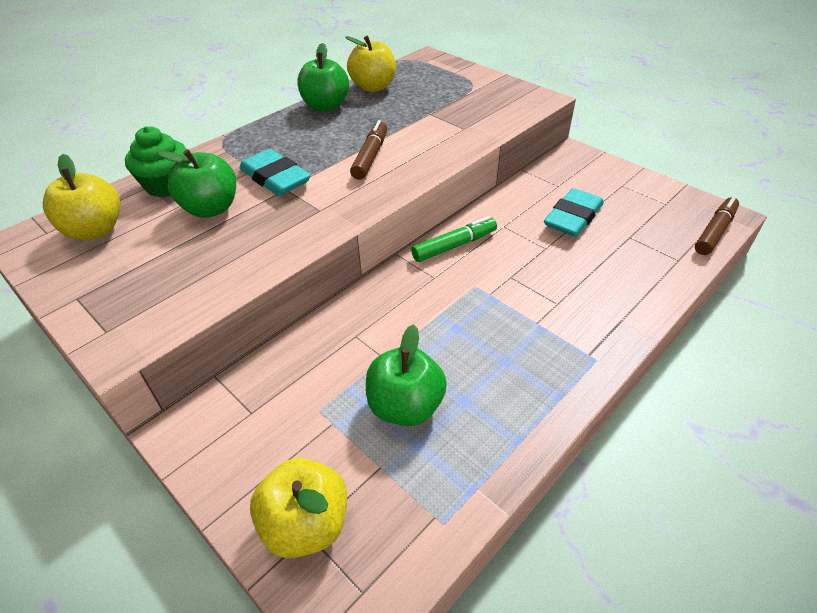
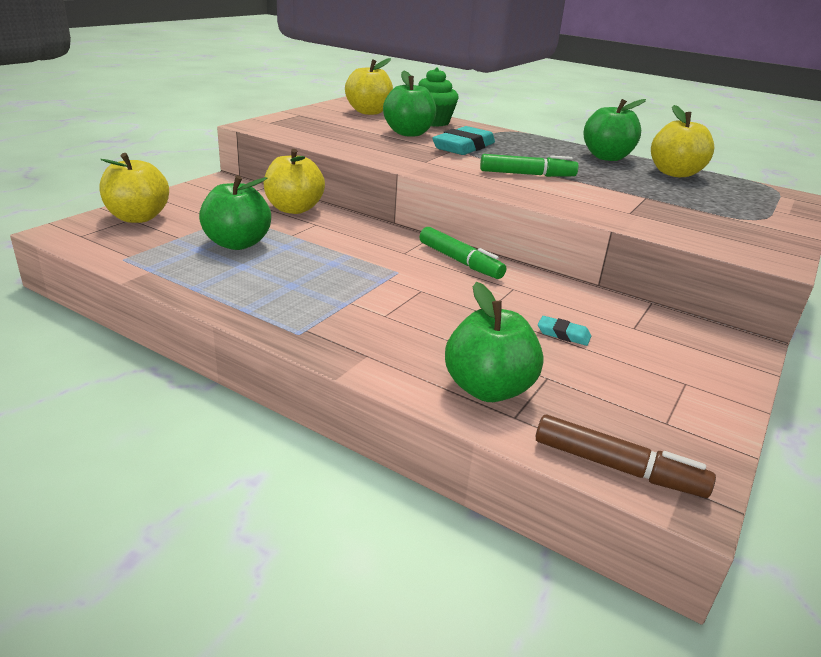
camera: 75 degrees right, 15 degrees down
brown marker [350,120,387,180] -> green marker [480,154,579,177]
turquoise eraser [544,188,604,237] -> turquoise eraser [538,316,591,346], size x0.47
none -> yellow apple [264,149,325,214]
none -> green apple [445,282,544,402]

